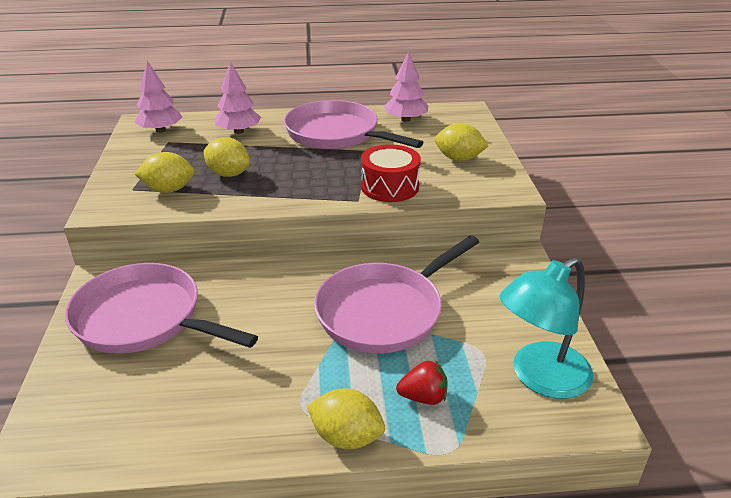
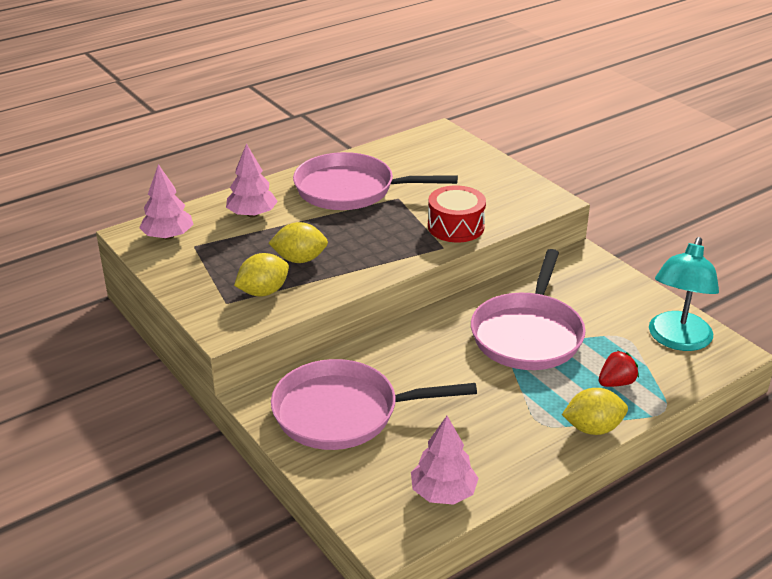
camera: 30 degrees left, 0 degrees up
pink tree [384,51,428,122] -> pink tree moved to [411,416,479,505]
yellow lemon [435,123,489,161] -> none

